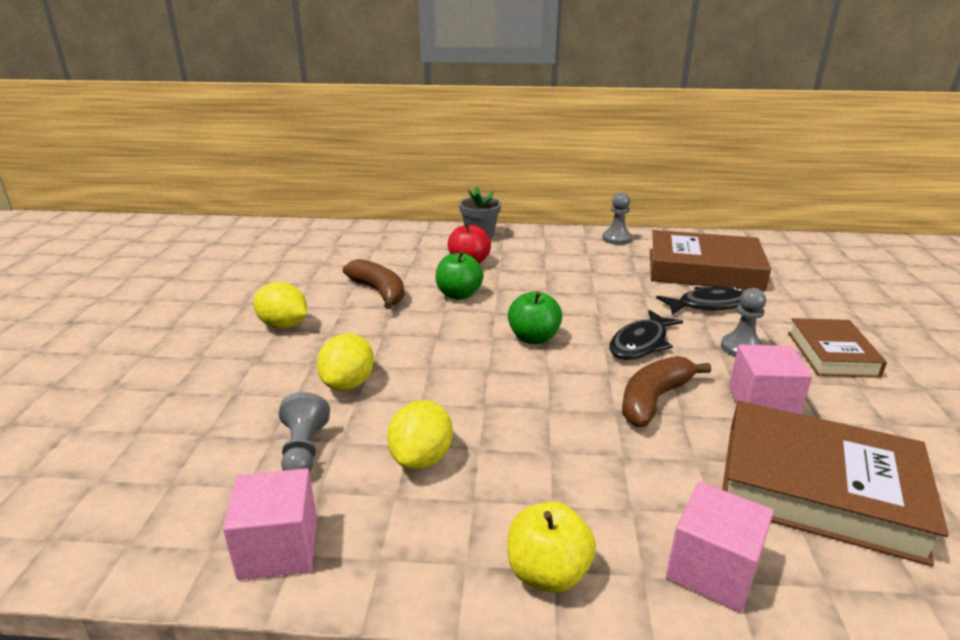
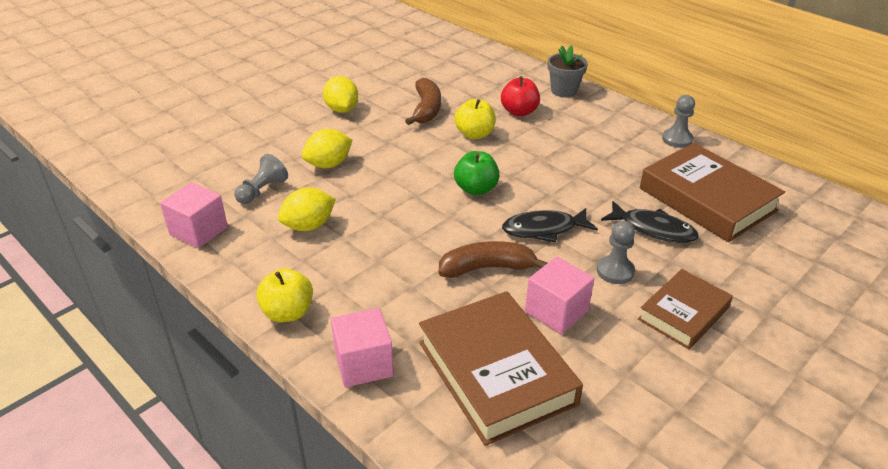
camera: 40 degrees right, 10 degrees up
green apple [436,251,484,300] -> yellow apple [454,99,495,139]

